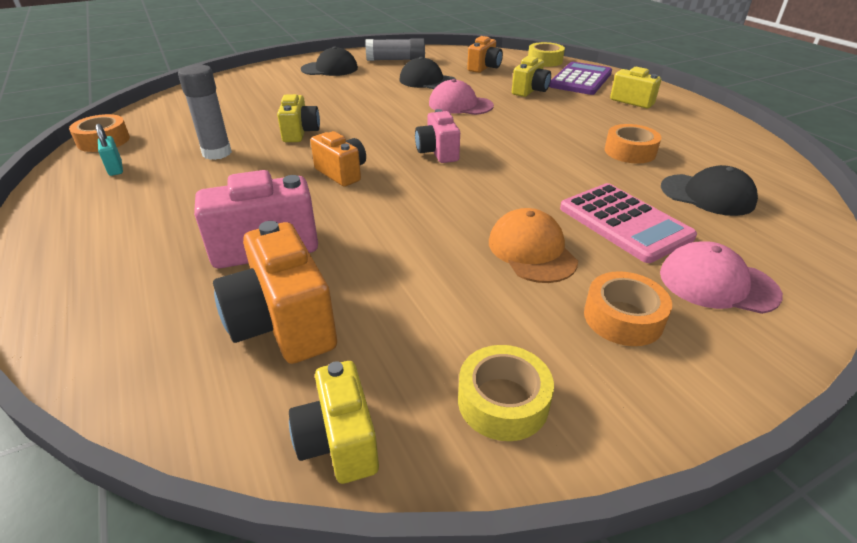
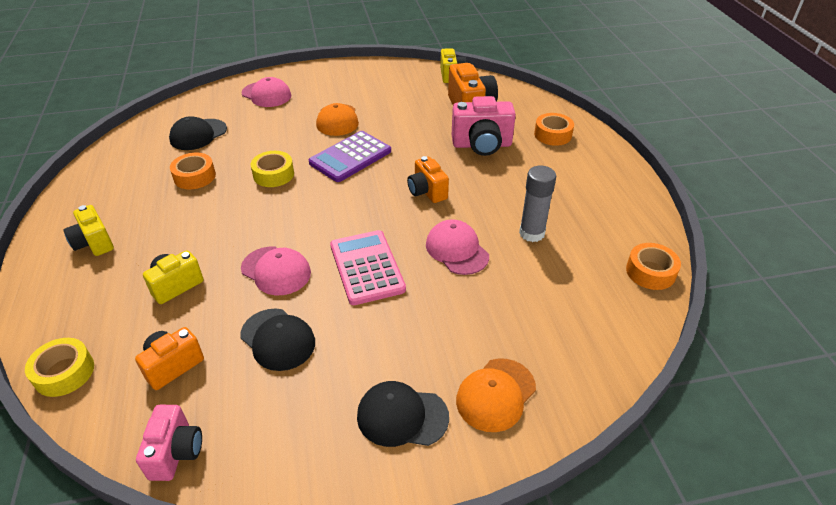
camera: 165 degrees left, 5 degrees up
turquoise padlock [96,124,123,176] -> none
yellow camera [277,94,320,142] -> pink cap [426,219,489,275]
grey glue stick [365,38,425,61] -> none
pink camera [415,109,460,163] -> pink camera moved to [136,405,202,481]
yellow tape [458,345,554,441] -> yellow tape moved to [250,151,294,187]
purple calculator [549,62,612,95] -> purple calculator moved to [309,131,391,182]
pink calculator [560,183,697,263] -> pink calculator moved to [330,230,406,305]
orange tape [584,271,672,346] -> orange tape moved to [534,113,574,146]
black cap [661,165,758,216] -> black cap turned 90 degrees counterclockwise [169,116,227,150]
none -> orange cap [456,359,536,432]

